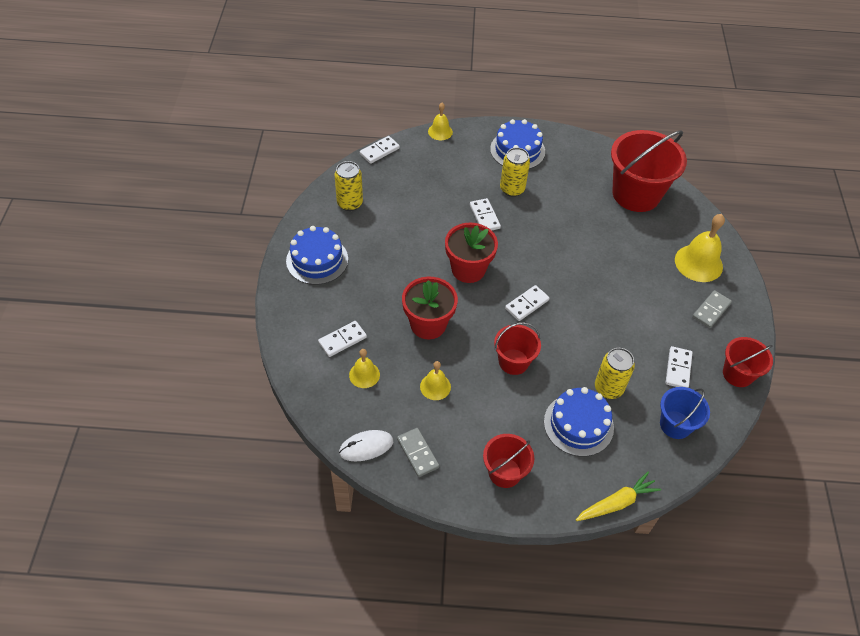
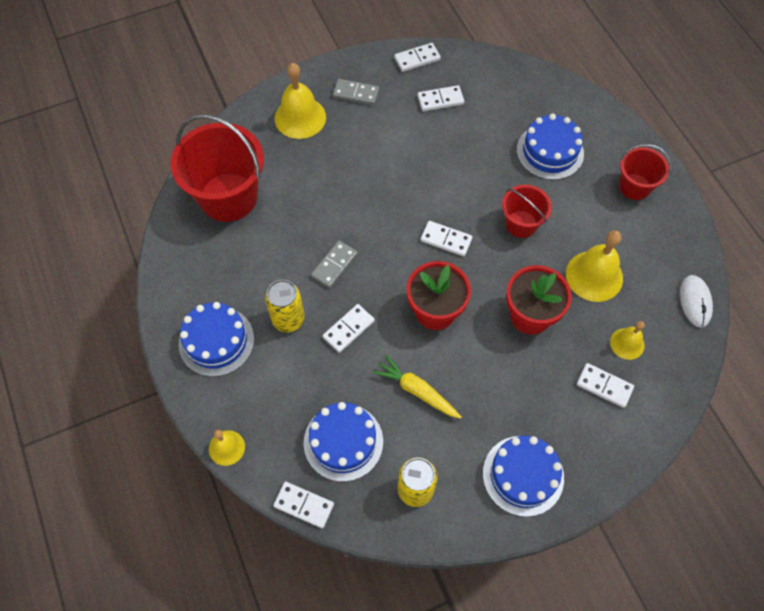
camera: 115 degrees left, 10 degrees up
white mouse [339,430,393,461] -> white mouse turned 45 degrees clockwise [680,275,713,328]
grey domino [397,428,439,477] -> grey domino moved to [311,241,358,288]
yellow bell [420,361,451,400] -> yellow bell [566,230,623,302], size x1.74
yellow carrot [576,472,661,521] -> yellow carrot moved to [373,355,462,419]
yellow can [595,348,635,399] -> none
blue bucket [660,387,710,439] -> none
red bucket [723,337,773,387] -> white domino [394,43,441,72]
none -> blue cake [304,402,383,482]

